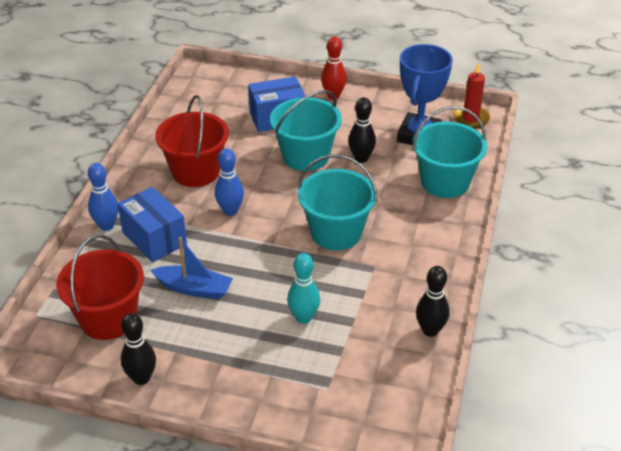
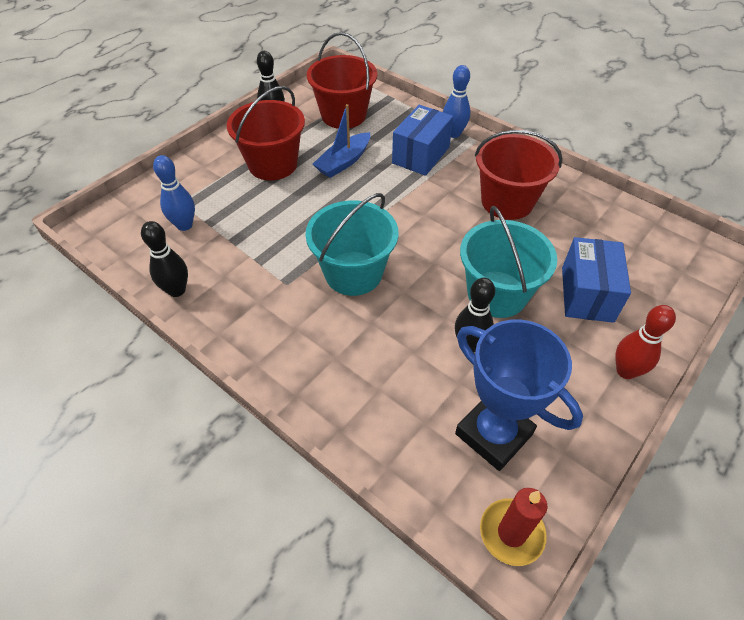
camera: 115 degrees right, 10 degrees up
blue box [118,187,187,262] -> blue box turned 45 degrees counterclockwise [392,105,453,176]
blue bowling pin [215,148,244,216] -> blue bowling pin moved to [153,155,195,231]
turquoise bowling pin [287,253,320,324] -> none
turquoise bucket [413,106,487,198] -> none
none -> red bucket [227,86,305,180]

